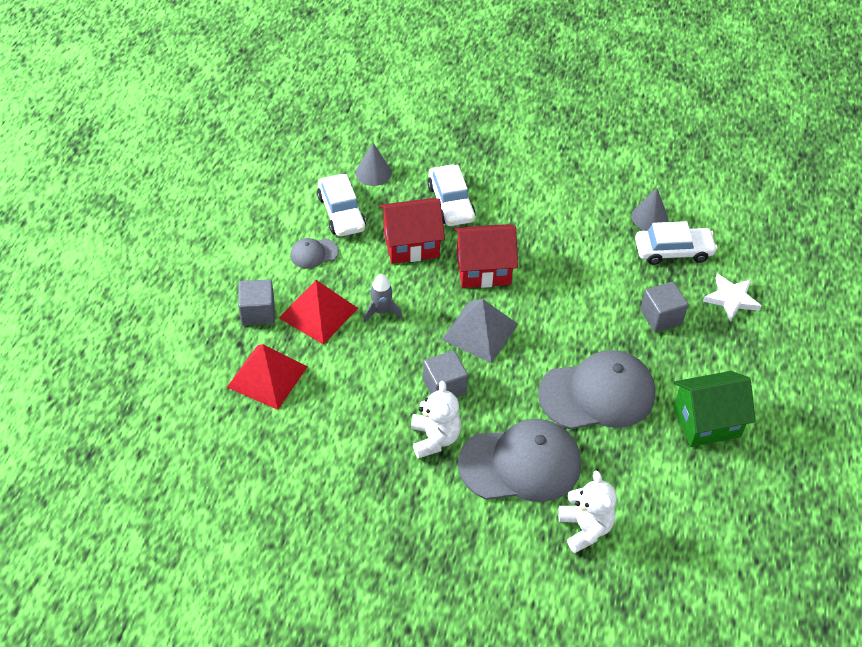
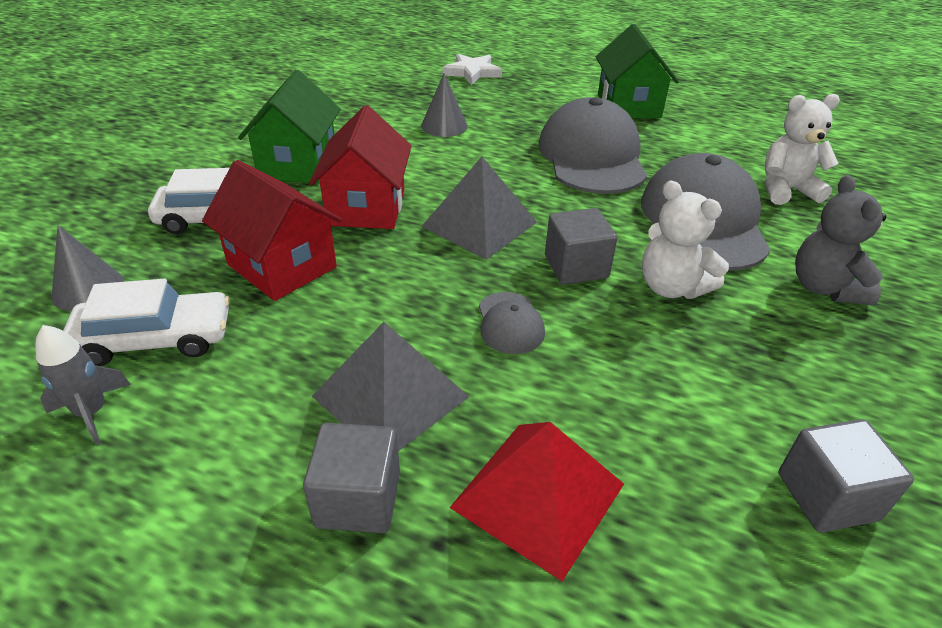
camera: 80 degrees left, 10 degrees down
red pyramid [279,280,358,345] -> grey pyramid [312,322,469,451]
grey cap [290,238,339,269] -> grey cap moved to [479,292,545,354]
grey rocket [364,274,402,323] -> grey rocket moved to [35,325,131,445]
red house [379,198,445,264] -> red house turned 45 degrees counterclockwise [202,160,342,301]
white teddy bear [411,381,461,459] -> white teddy bear turned 135 degrees counterclockwise [642,180,729,299]
grey cone [632,188,668,231] -> grey cone moved to [421,73,468,137]
white car [635,221,718,265] -> none
grey cube [641,282,688,332] -> grey cube moved to [779,419,914,533]
none -> green house [238,70,341,184]
none -> grey teddy bear [795,175,886,306]

